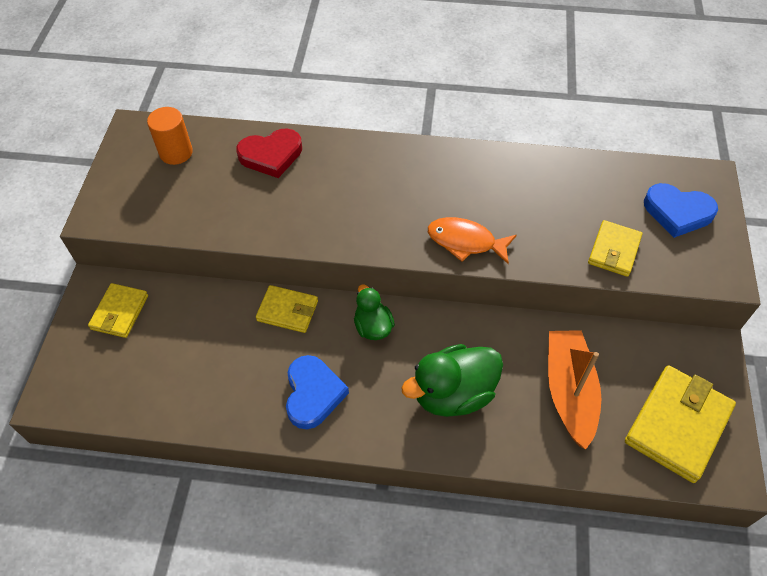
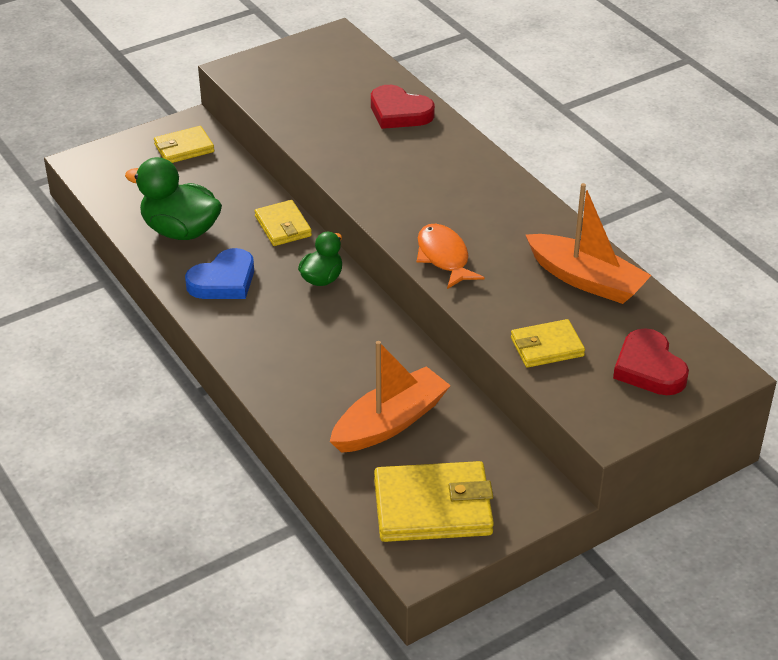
camera: 50 degrees right, 15 degrees down
orange cylinder [147,107,193,165] -> none
green duck [401,344,503,417] -> green duck moved to [125,157,222,240]
blue heart [644,183,718,238] -> red heart [613,328,689,395]
none -> orange boat [526,183,652,304]

